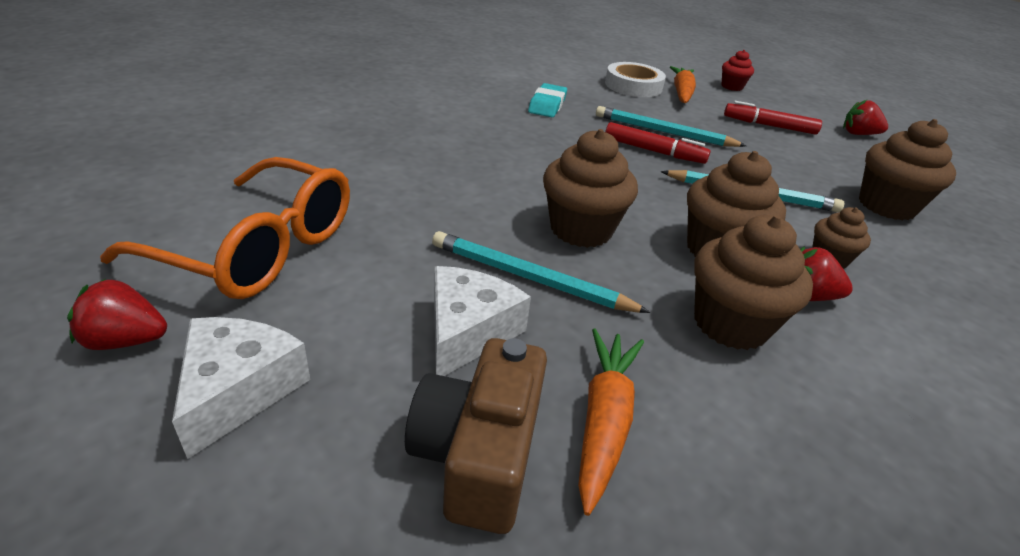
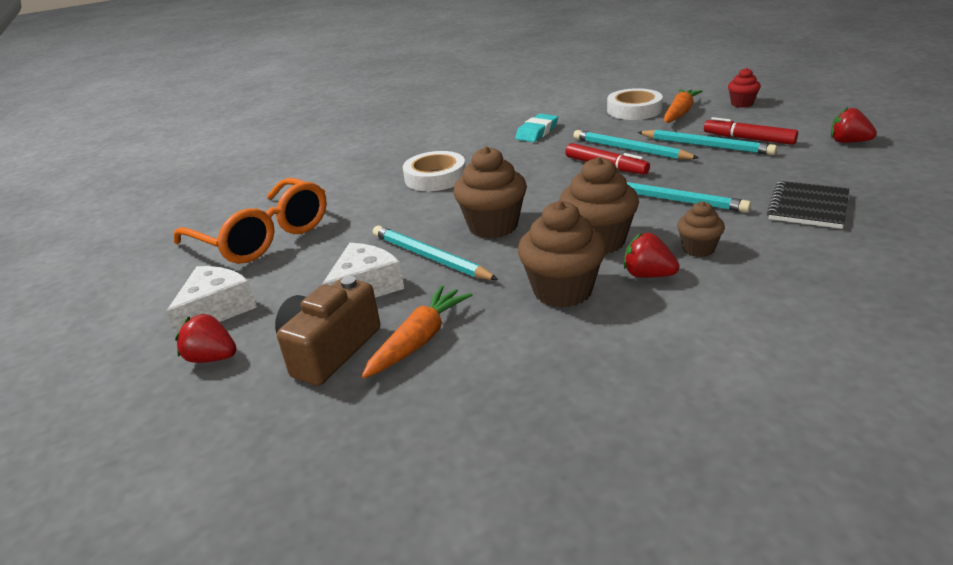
camera: 25 degrees right, 5 degrees down
red strawberry [67,279,167,350] -> red strawberry moved to [175,314,237,363]
brown cupcake [859,119,956,220] -> black notebook [767,181,849,229]
none -> white tape [403,151,466,191]
none -> turquoise pencil [638,130,777,155]

